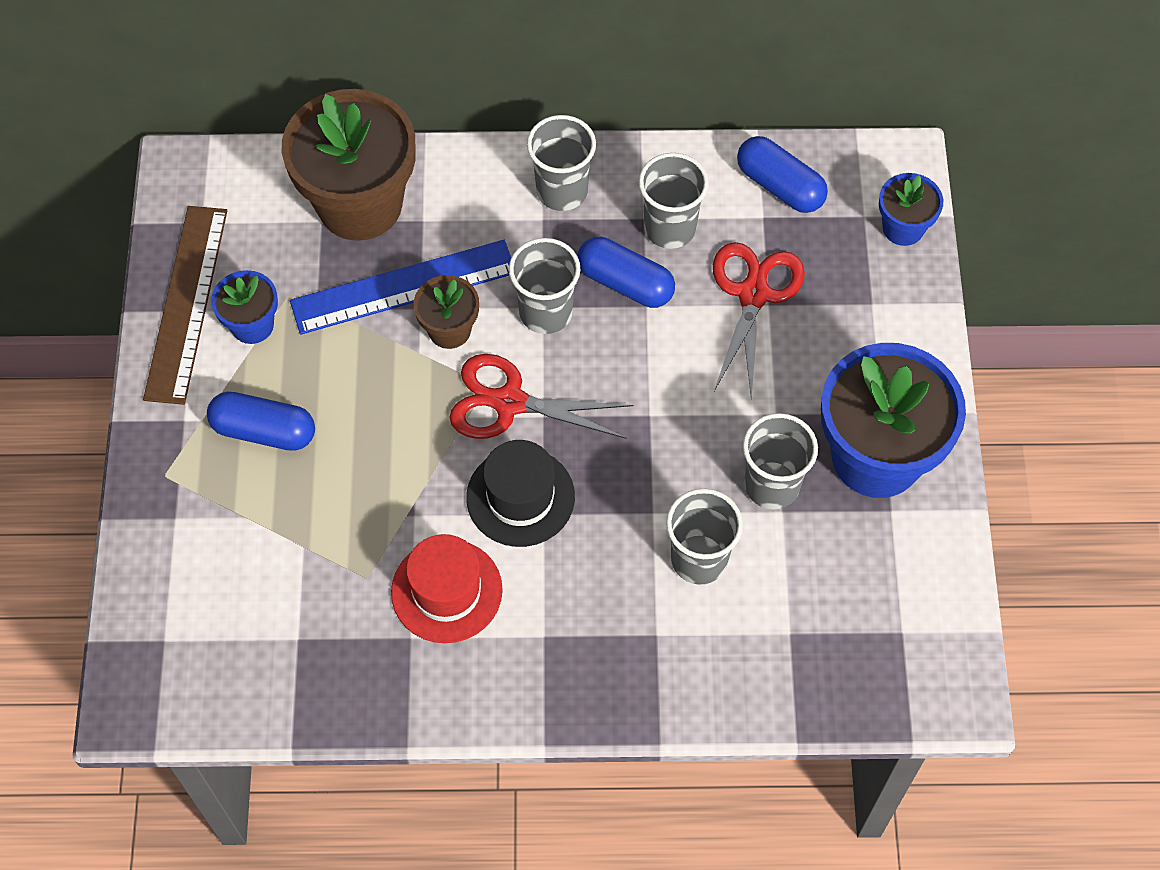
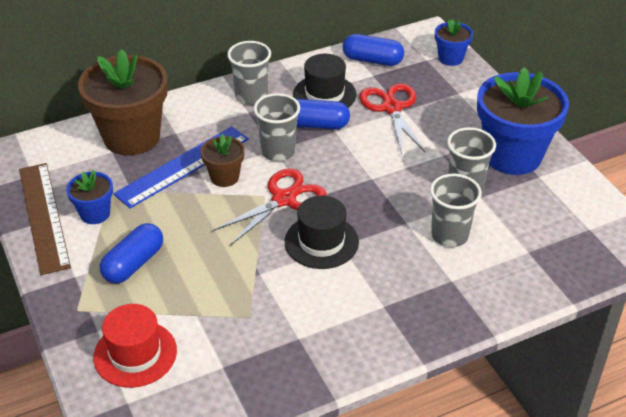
camera: 25 degrees left, 20 degrees down
blue capsule [207,392,315,451] -> blue capsule turned 45 degrees counterclockwise [100,223,163,284]
red hat [391,534,503,643] -> red hat moved to [93,304,177,388]
red scissors [449,354,633,439] -> red scissors turned 150 degrees clockwise [213,168,327,246]
grey cup [639,153,709,249] -> black hat [293,54,357,108]

